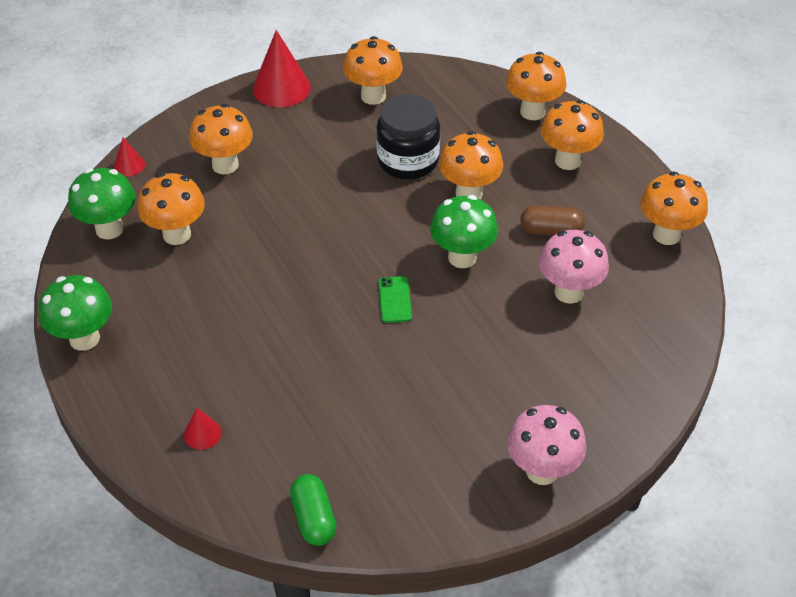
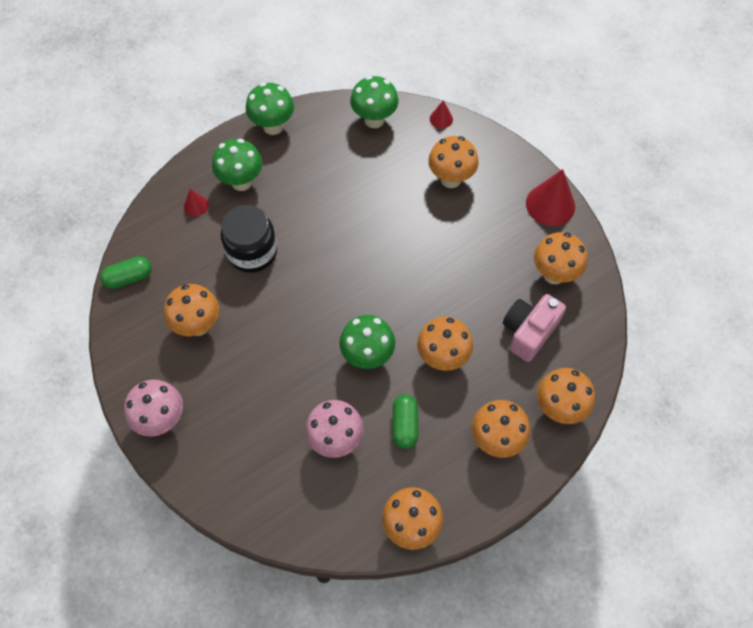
camera: 85 degrees right, 15 degrees up
orange mushroom [137,173,205,245] -> orange mushroom moved to [164,284,219,336]
black jar [376,94,440,179] -> black jar moved to [221,205,277,273]
green phone [378,276,412,323] -> none
brown capsule [520,205,585,236] -> green capsule [393,394,418,449]
none -> green mushroom [212,139,262,191]
none -> pink camera [503,294,566,362]

